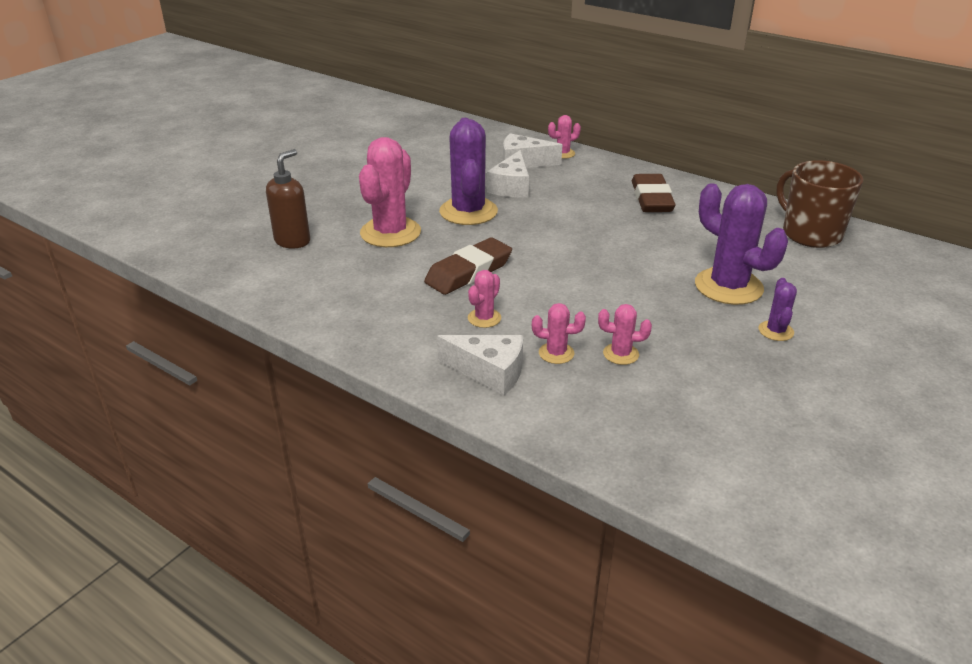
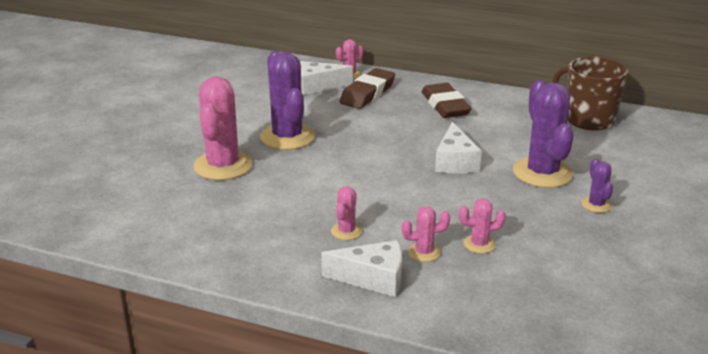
camera: 15 degrees left, 5 degrees down
brown soap dispenser [266,149,310,248] -> none
brown eraser [424,238,512,295] -> brown eraser moved to [339,68,395,109]
white cheese [487,150,529,197] -> white cheese moved to [435,122,482,173]
purple cactus [695,183,788,305] -> purple cactus turned 45 degrees clockwise [513,80,574,188]

